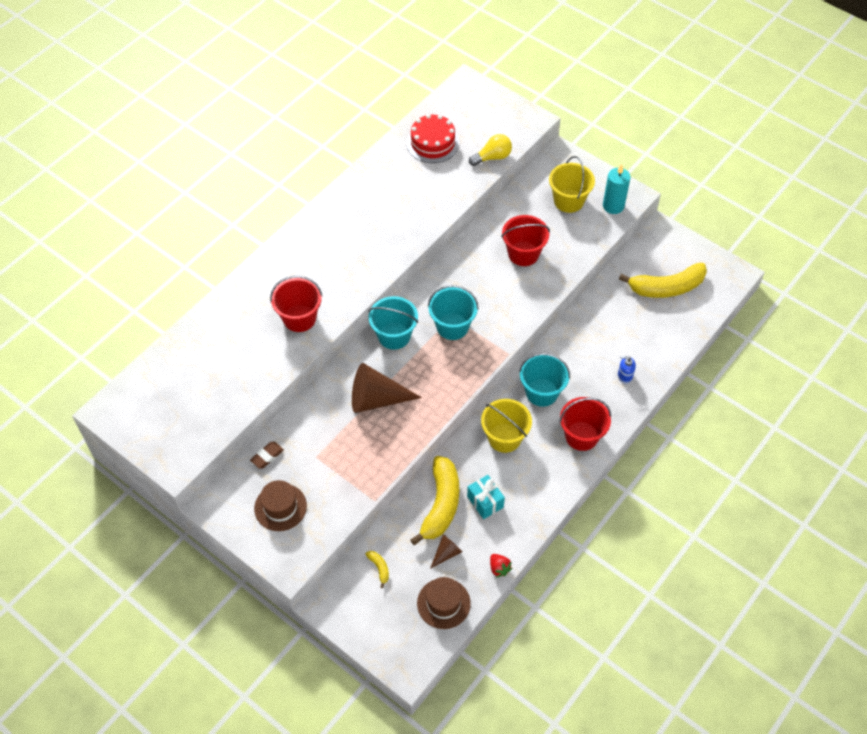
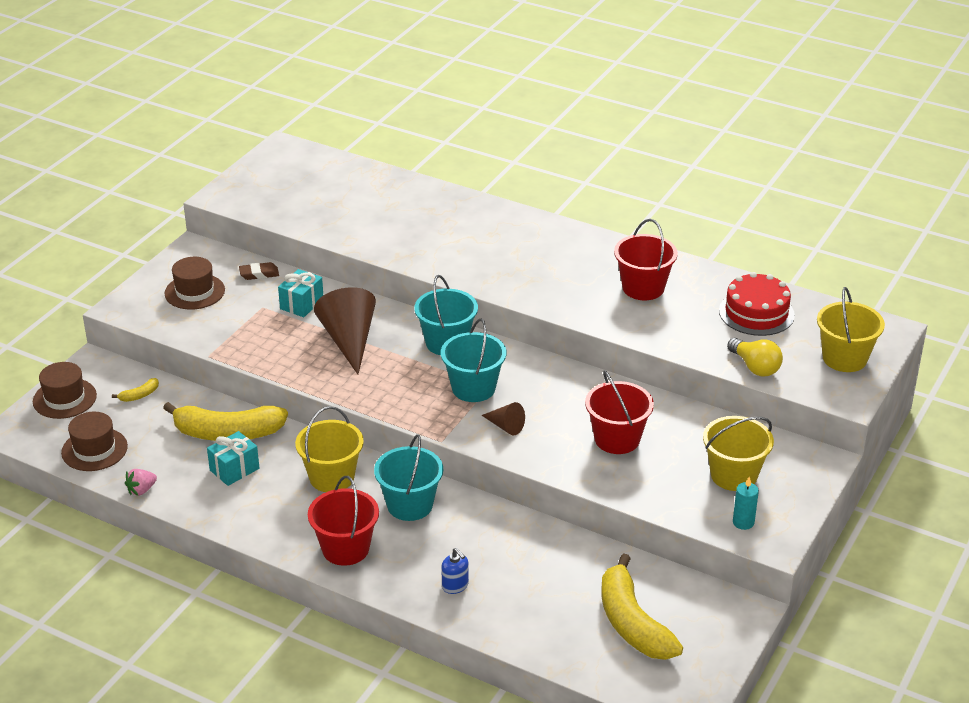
camera: 80 degrees right, 20 degrees down
brown eraser [250,442,284,469] -> brown eraser turned 45 degrees counterclockwise [239,262,279,280]
red bucket [270,276,322,332] -> red bucket moved to [614,219,678,300]
brown cone [430,534,463,569] -> brown cone moved to [481,402,525,436]
red strawberry [490,554,512,578] -> pink strawberry [125,469,157,496]
turquoise candle [603,164,631,214] -> turquoise candle [733,477,759,530], size x0.63
blue soap dispenser [618,356,636,384] -> blue soap dispenser turned 150 degrees clockwise [441,548,469,594]
none -> brown hat [33,362,97,419]
none -> turquoise gift [278,269,323,317]
none -> yellow bucket [817,287,885,372]

